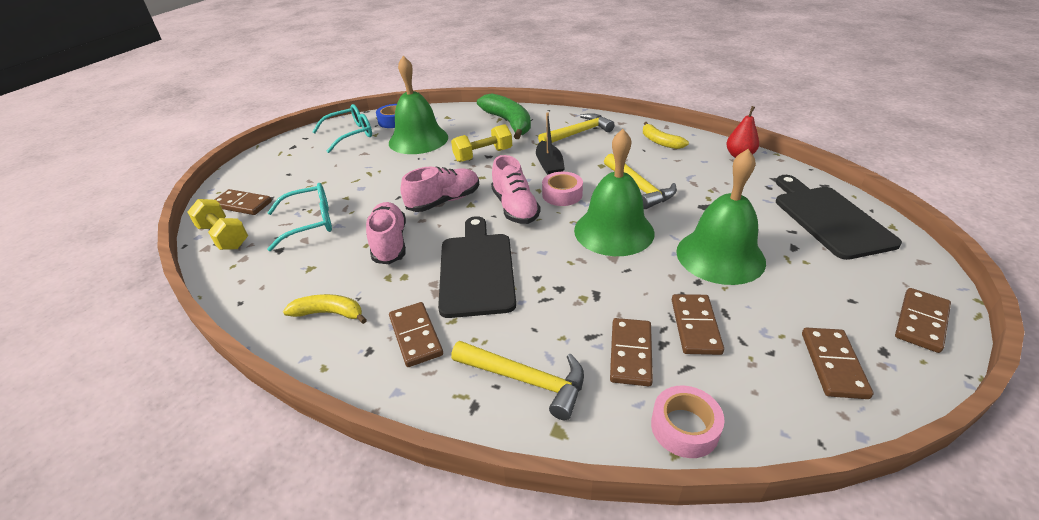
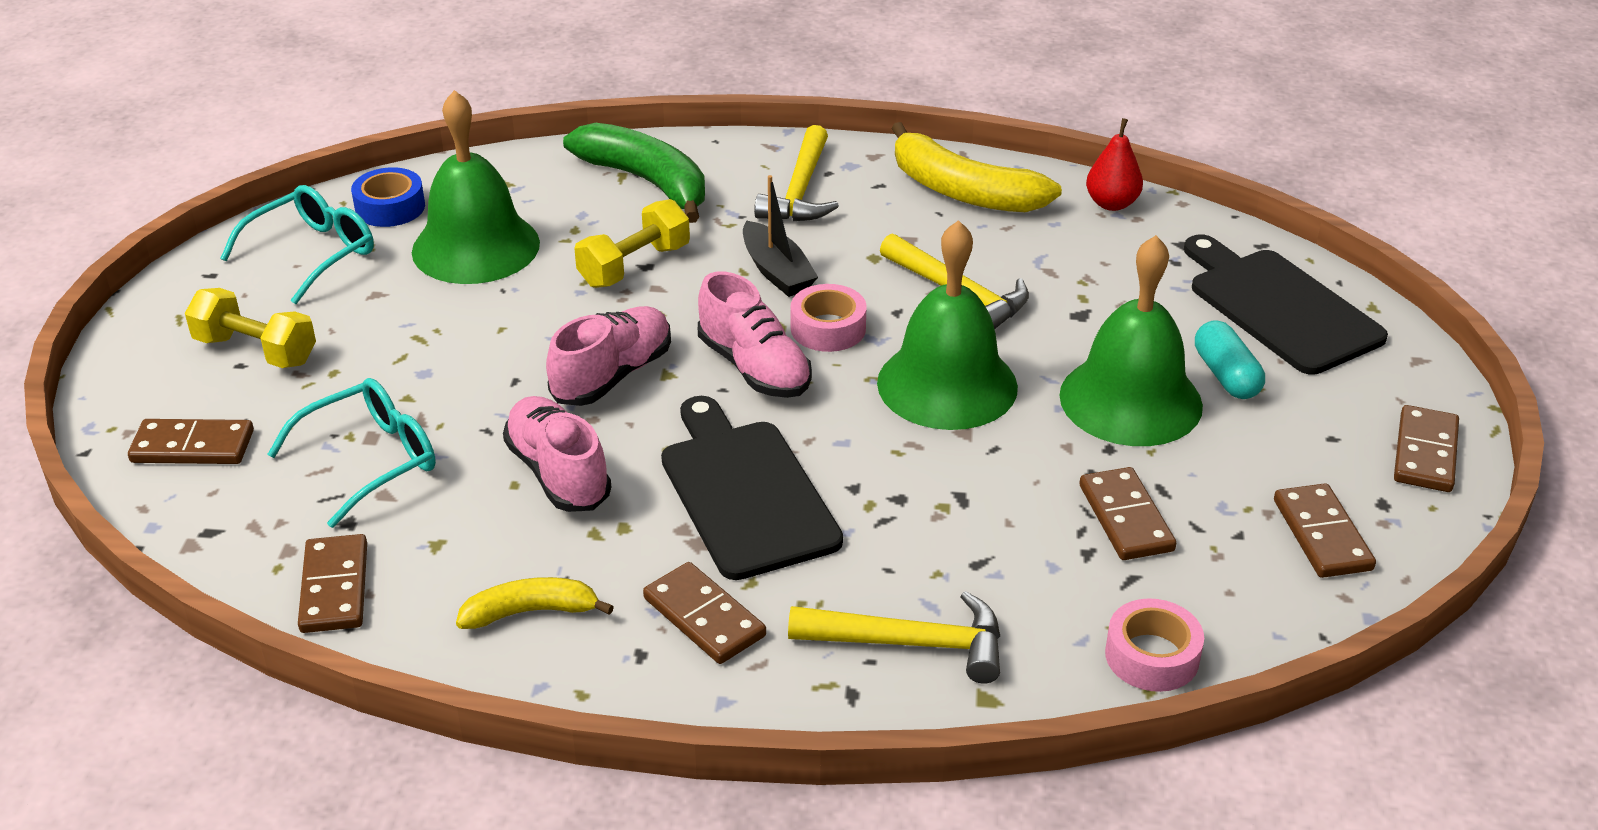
camera: 20 degrees left, 0 degrees up
yellow dumbbell [187,199,248,250] -> yellow dumbbell moved to [185,288,316,368]
yellow hammer [538,113,615,143] -> yellow hammer turned 150 degrees clockwise [754,125,839,221]
brown domino [610,318,653,386] -> brown domino moved to [298,534,367,633]
yellow banana [643,122,689,149] -> yellow banana [891,122,1062,212], size x1.75
none -> turquoise capsule [1195,320,1265,399]

